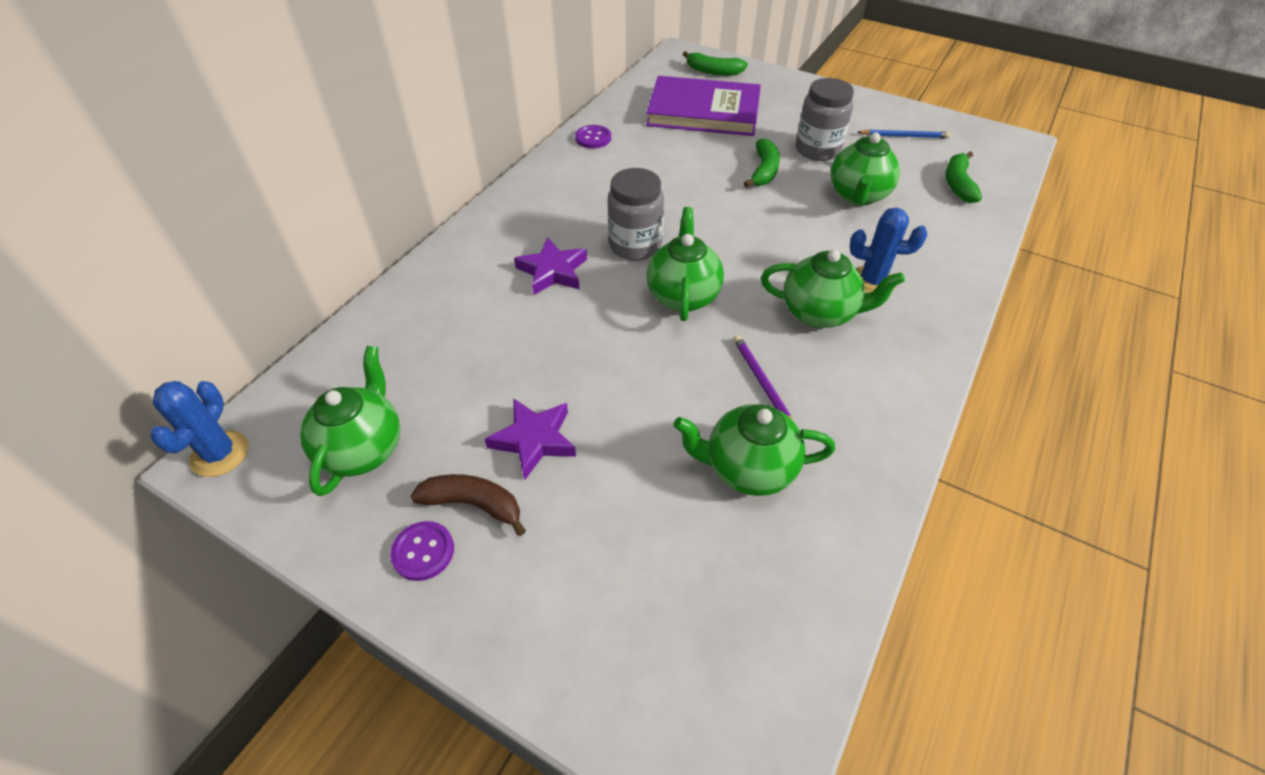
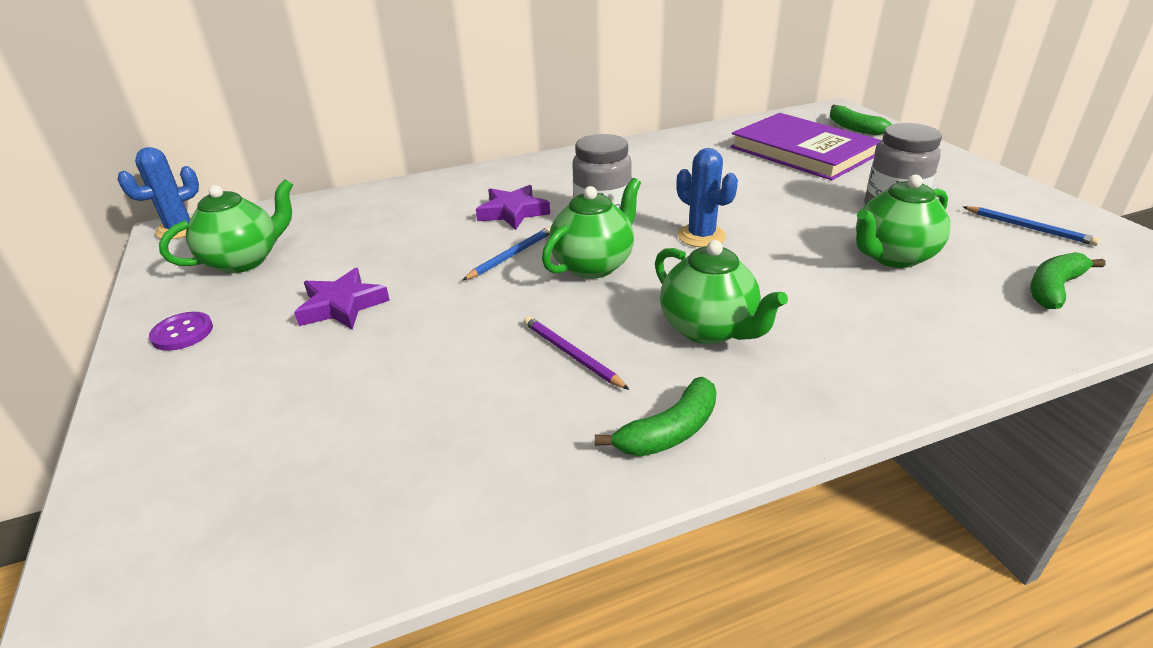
camera: 40 degrees right, 15 degrees down
brown banana [411,474,526,536] -> none
purple button [575,125,611,148] -> none
green teapot [674,404,835,496] -> none
purple pencil [733,335,792,419] -> purple pencil turned 60 degrees counterclockwise [524,316,629,390]
green banana [744,138,780,188] -> green banana moved to [595,377,717,456]
blue cactus [850,208,927,293] -> blue cactus moved to [676,148,738,247]
none -> blue pencil [463,227,551,280]

